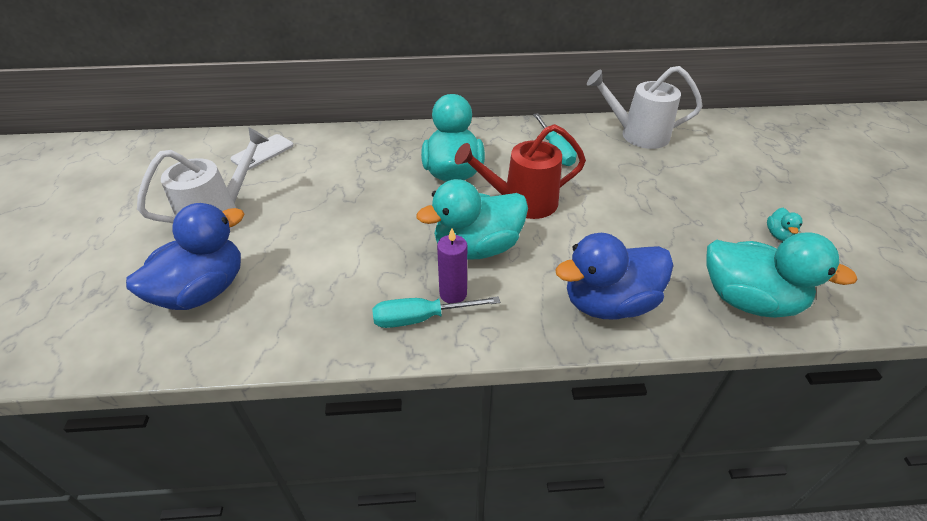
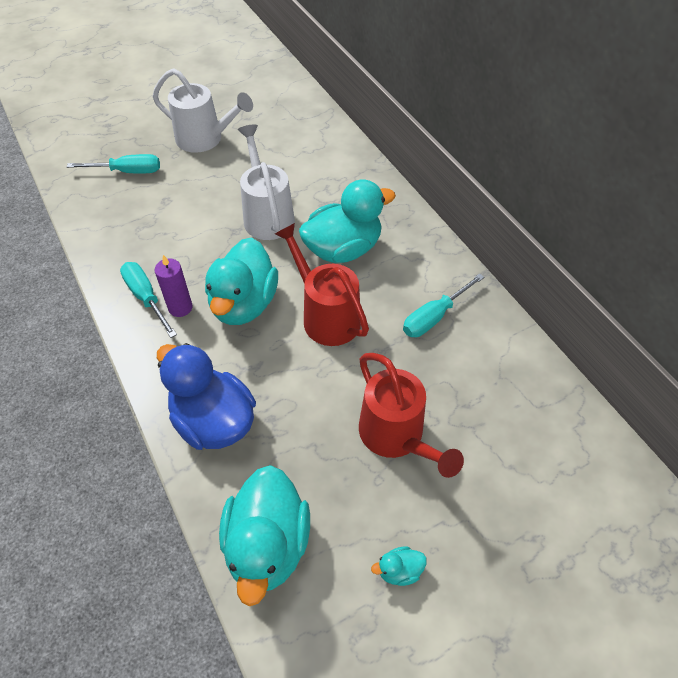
camera: 65 degrees right, 10 degrees up
blue duck [126,203,244,310] -> turquoise screwdriver [67,154,160,173]
white phone [230,134,294,170] -> none
turquoise duck [416,179,528,260] -> turquoise duck turned 120 degrees counterclockwise [205,237,278,325]
white watering can [587,66,703,149] -> white watering can moved to [238,124,295,240]
none -> red watering can [359,353,464,478]

